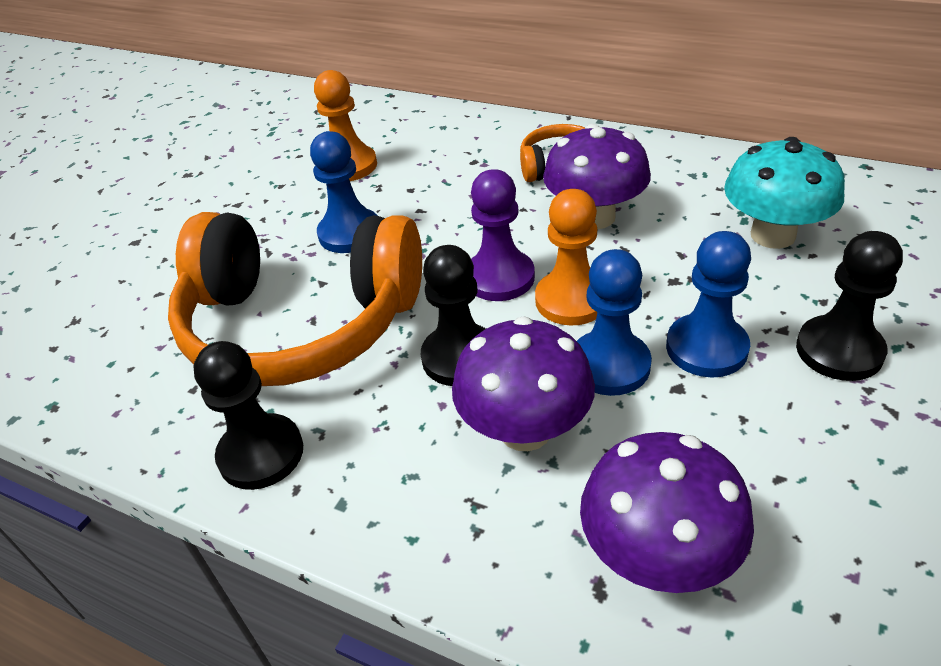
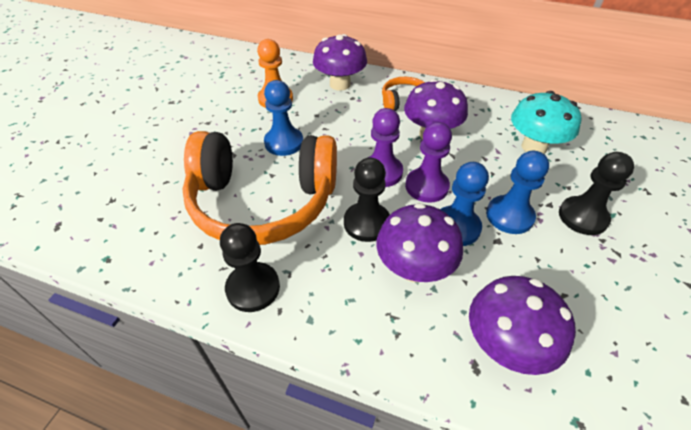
camera: 10 degrees left, 5 degrees up
orange pawn [535,189,597,326] -> purple pawn [405,122,452,203]
none -> purple mushroom [313,34,367,91]

